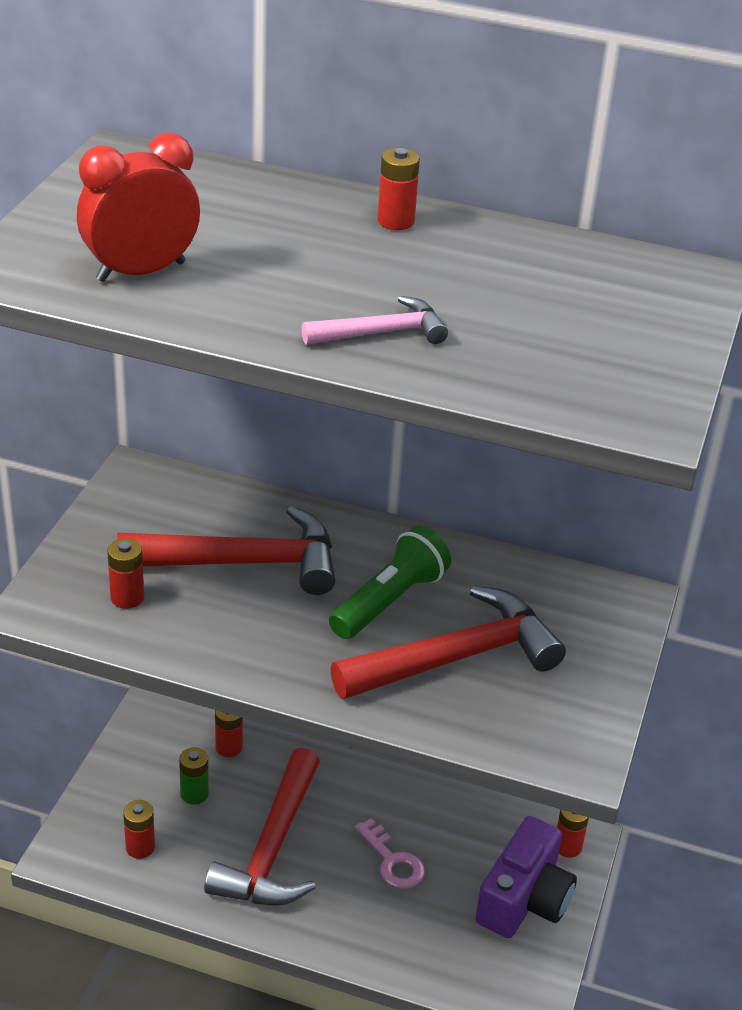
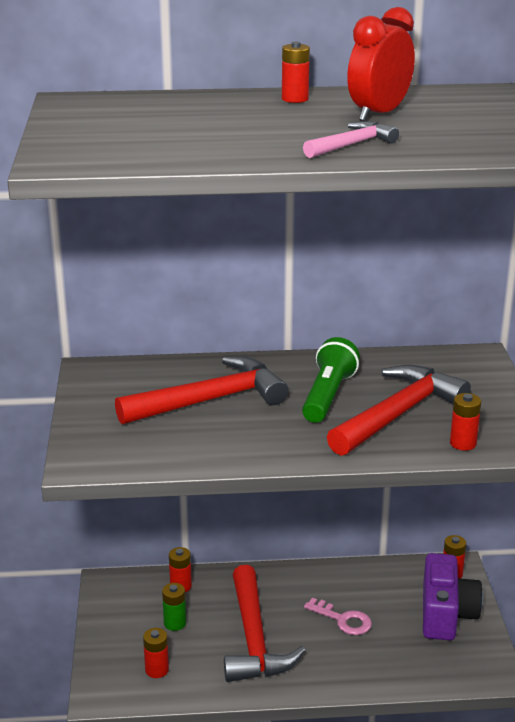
camera: 20 degrees left, 10 degrees down
red clock [77,133,200,282] -> red clock moved to [347,7,415,121]
red battery [107,538,144,609] -> red battery moved to [450,393,481,451]

